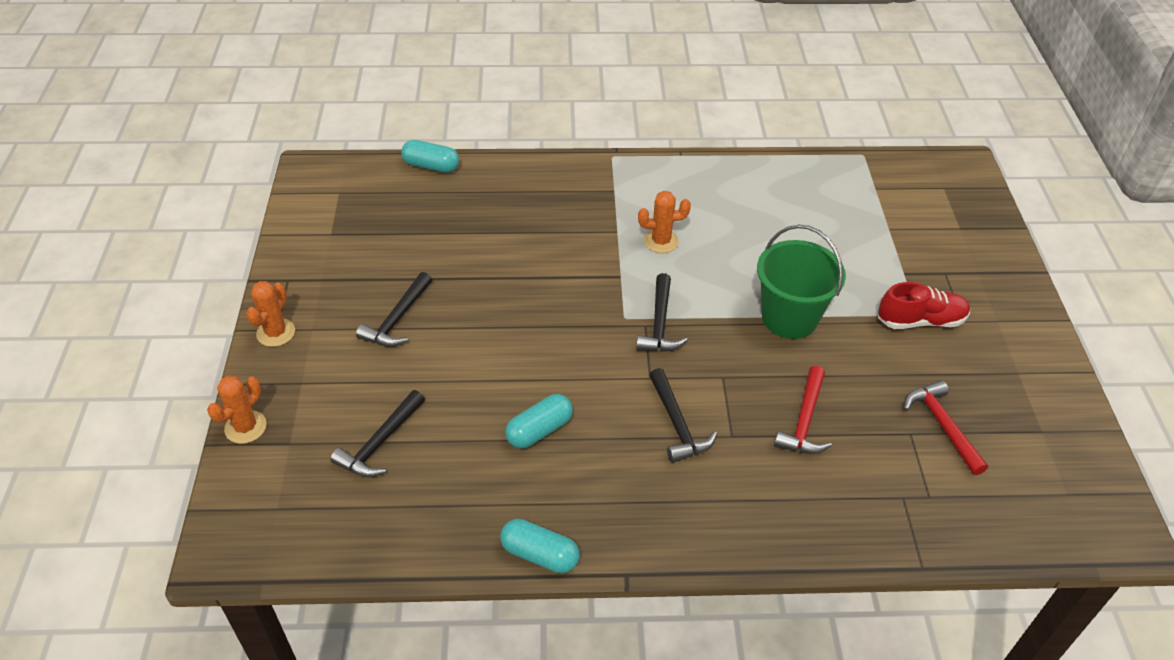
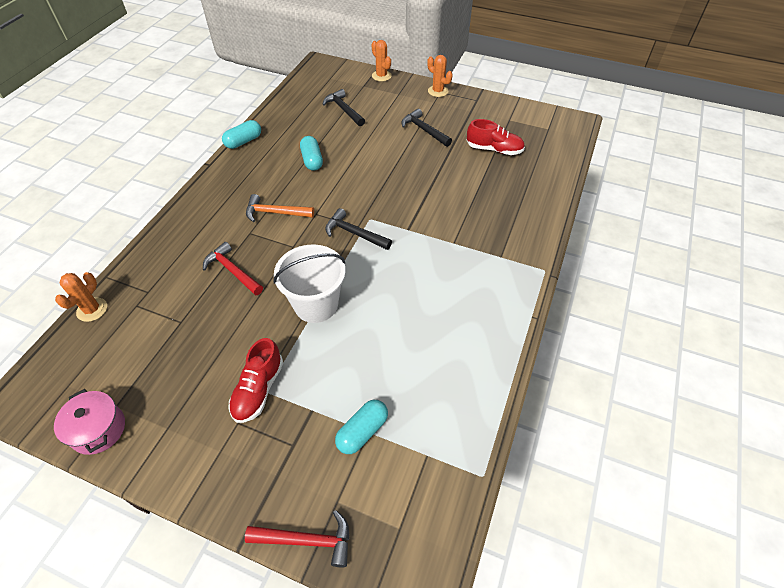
camera: 115 degrees right, 5 degrees up
turquoise capsule [401,140,459,173] -> turquoise capsule moved to [335,400,388,454]
orange cactus [638,191,691,253] -> orange cactus moved to [55,272,107,322]
black hammer [649,368,717,463] -> orange hammer [246,194,314,222]
green bucket [757,225,846,339] -> white bucket [273,244,346,323]
red hammer [904,380,988,475] -> red hammer moved to [245,510,349,567]
none -> pink pot [54,389,125,455]
none -> red shoe [467,119,525,155]

